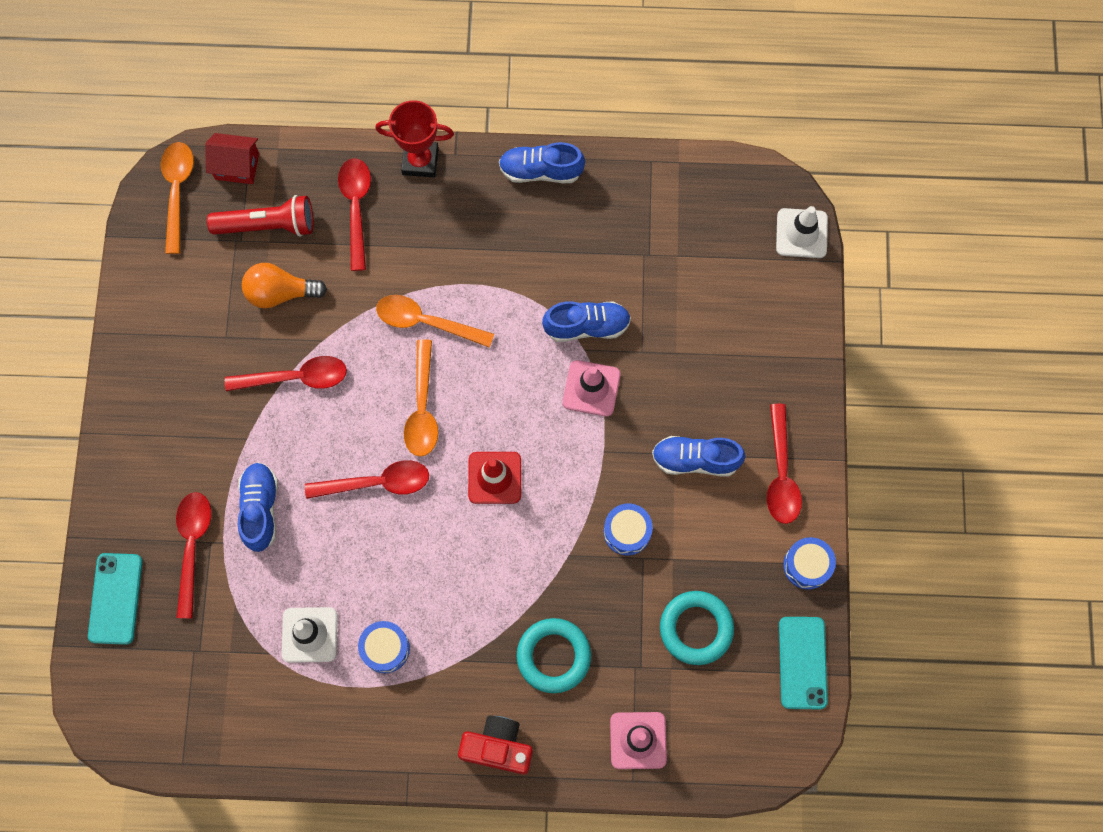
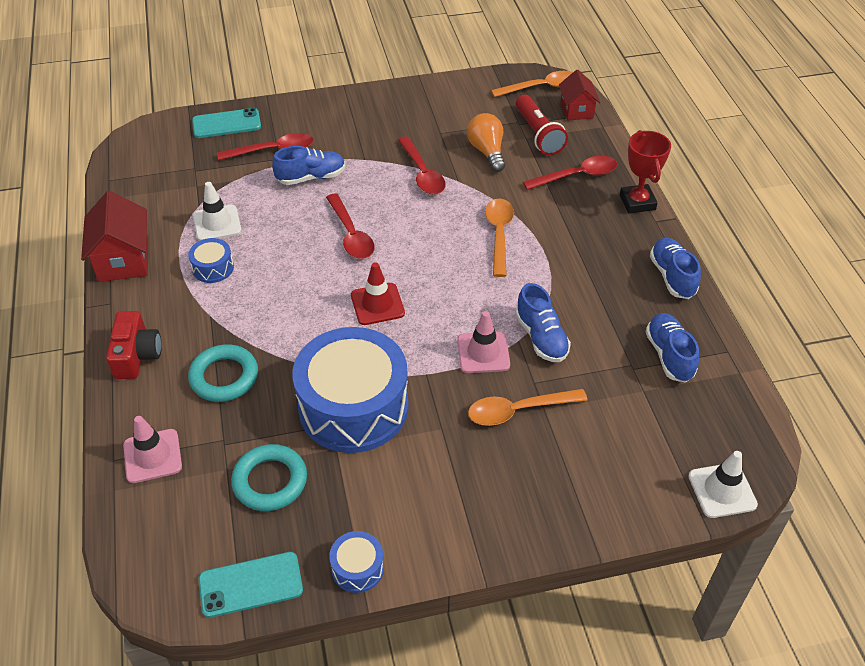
camera: 75 degrees right, 25 degrees down
orange spoon [404,339,438,457] -> orange spoon moved to [468,389,588,426]
blue drum [604,503,653,556] -> blue drum [292,327,409,453], size x2.37
blue shoe [652,436,745,476] -> blue shoe moved to [646,313,699,383]
red spoon [767,404,802,524] -> none
none -> red house [81,191,148,282]

